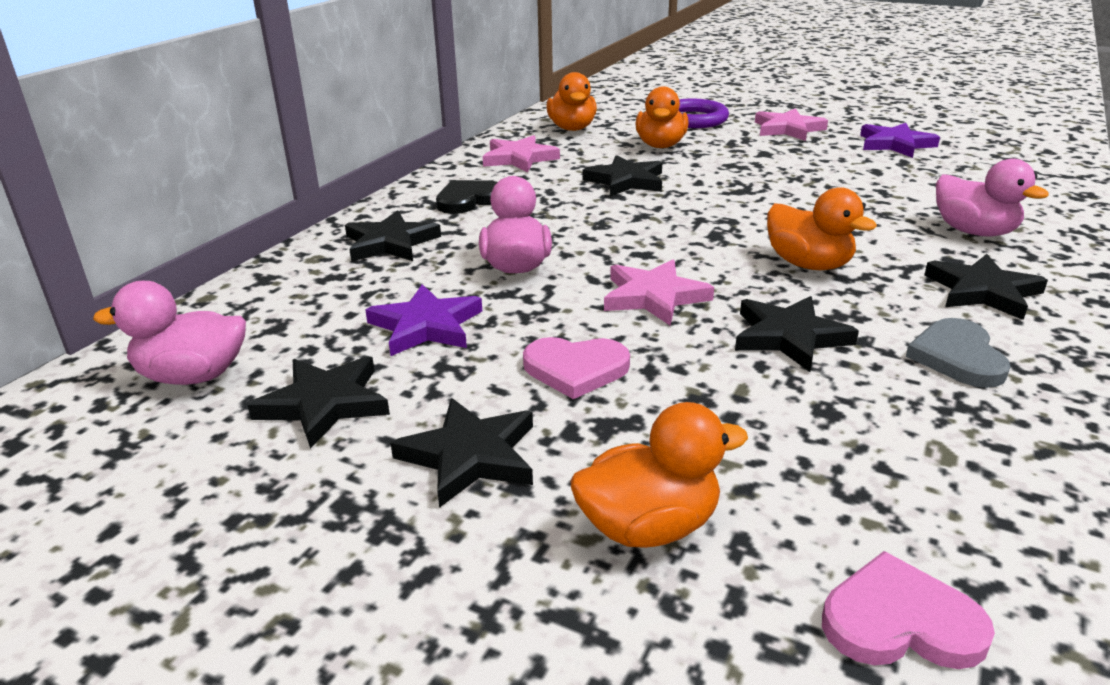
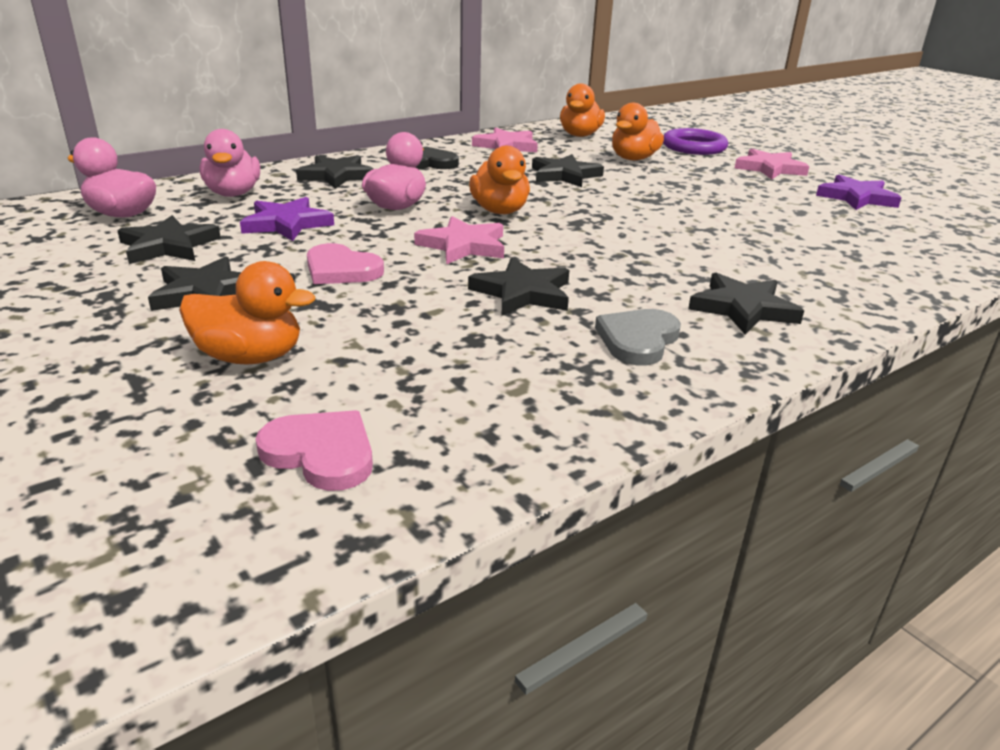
camera: 25 degrees right, 0 degrees up
orange duck [767,187,877,270] -> orange duck moved to [469,146,530,214]
pink duck [936,158,1049,237] -> pink duck moved to [200,129,260,197]

